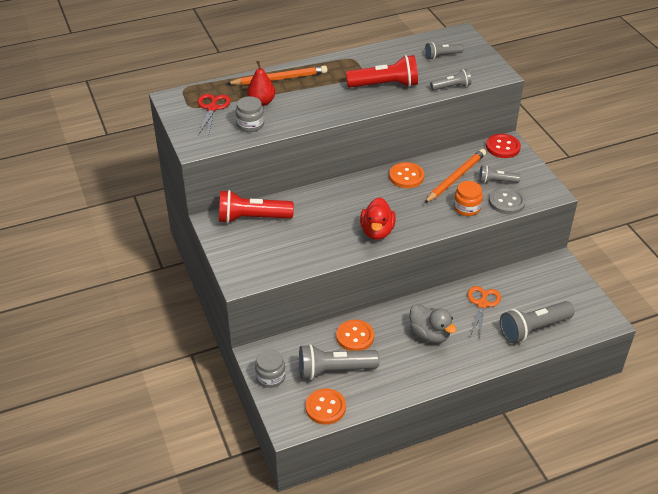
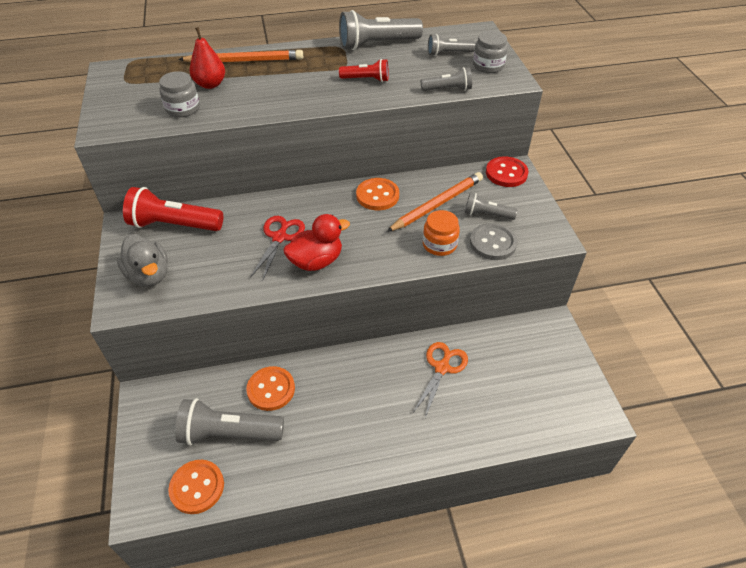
camera: 10 degrees right, 5 degrees up
red scissors [198,94,231,136] -> red scissors moved to [250,216,305,282]
grey jar [255,350,285,388] -> grey jar moved to [473,31,508,73]
red flashlight [346,55,418,88] -> red flashlight [339,59,389,82], size x0.56
red duck [360,197,396,240] -> red duck turned 135 degrees counterclockwise [283,214,350,271]
grey duck [410,304,457,343] -> grey duck moved to [117,234,168,287]
grey flashlight [500,301,575,343] -> grey flashlight moved to [339,10,423,50]

